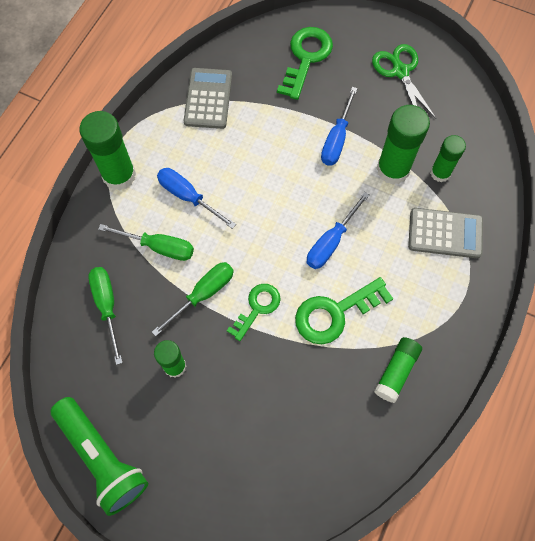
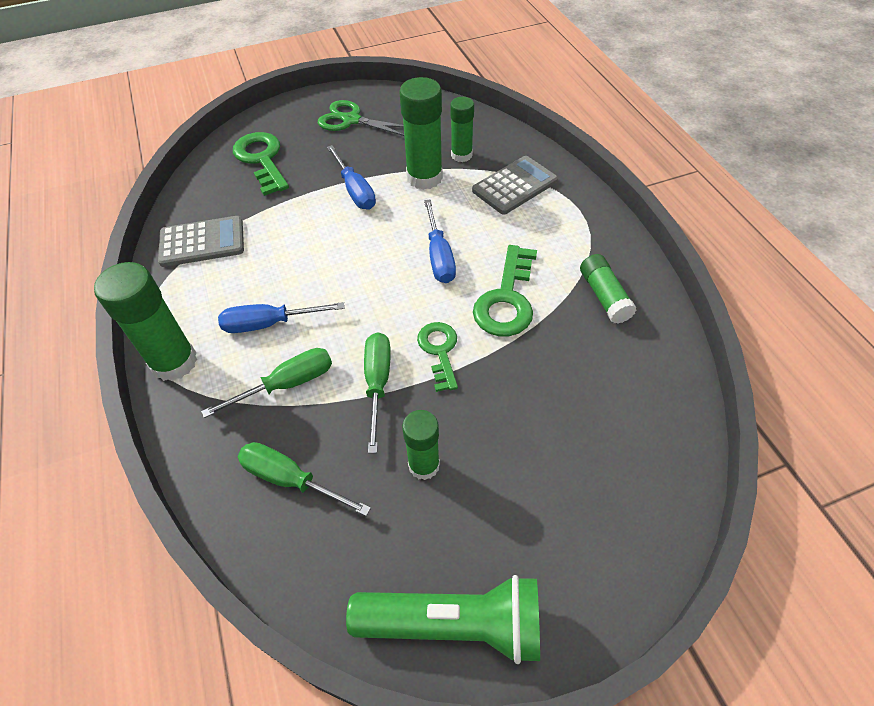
camera: 45 degrees left, 15 degrees down
grey calculator [184,68,232,129] -> grey calculator turned 120 degrees clockwise [158,216,244,267]

